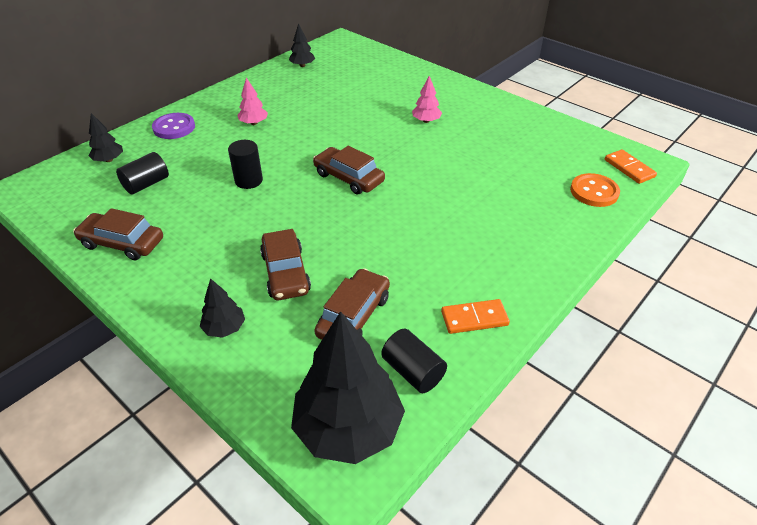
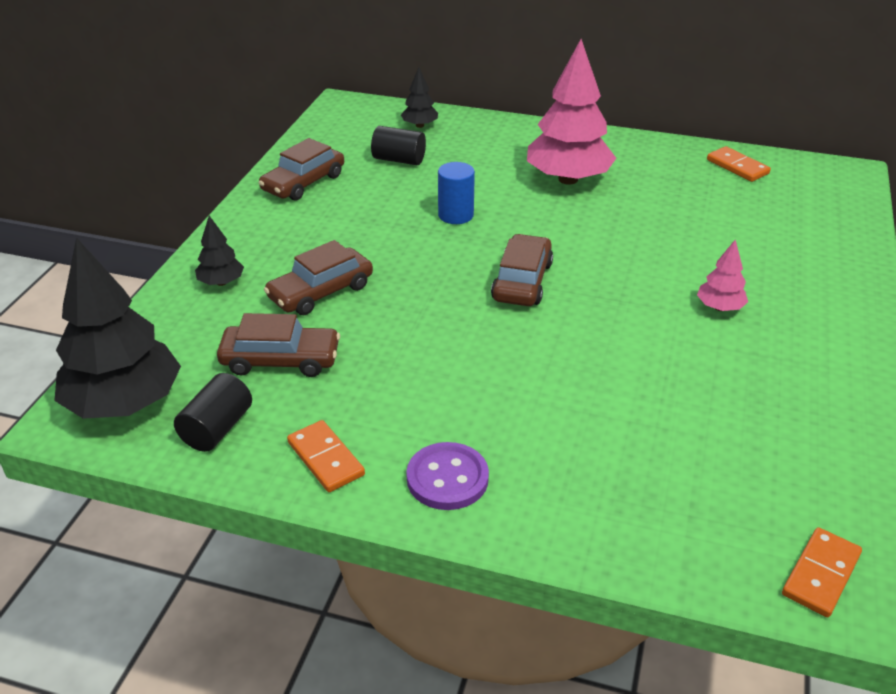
camera: 65 degrees right, 5 degrees down
brown car [73,208,163,260] -> brown car turned 135 degrees counterclockwise [259,138,344,201]
purple button [152,113,195,139] -> purple button moved to [406,442,489,510]
black cylinder [228,140,263,189] -> blue cylinder [438,162,475,224]
pink tree [237,78,268,125] -> pink tree [527,39,616,185], size x2.14
black tree [289,23,315,67] -> orange domino [707,146,771,182]
orange button [570,173,620,207] -> none

